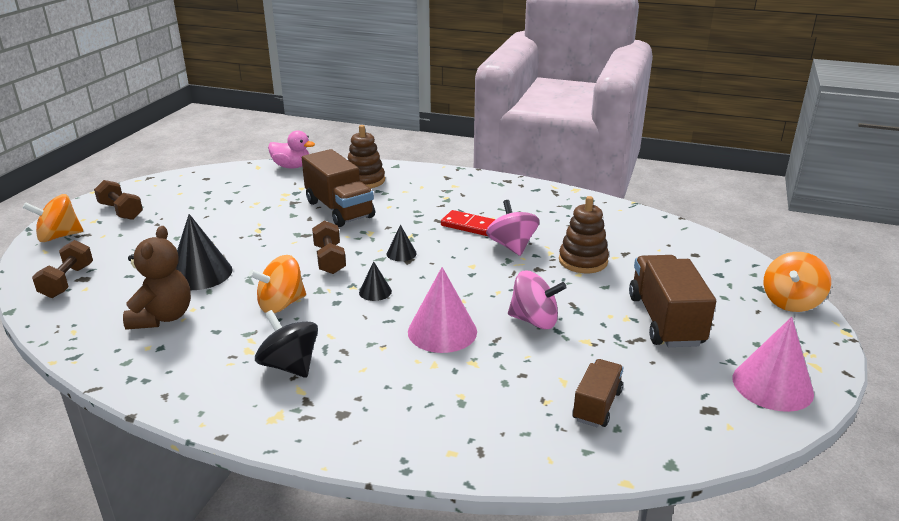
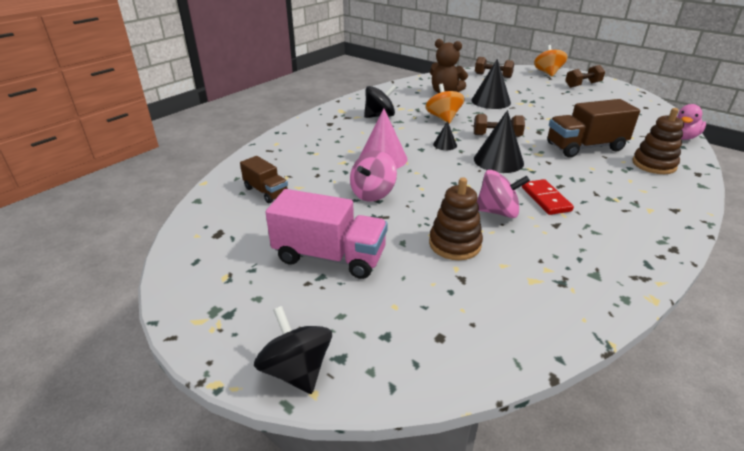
camera: 110 degrees right, 5 degrees up
black cone [386,225,417,261] -> black cone [474,110,524,173], size x1.96
red domino [441,210,496,236] -> red domino turned 60 degrees counterclockwise [522,179,574,215]
brown truck [629,255,716,347] -> pink truck [265,189,388,279]
pink cone [733,317,814,412] -> none
orange spinning top [764,252,831,312] -> black spinning top [254,306,332,394]

